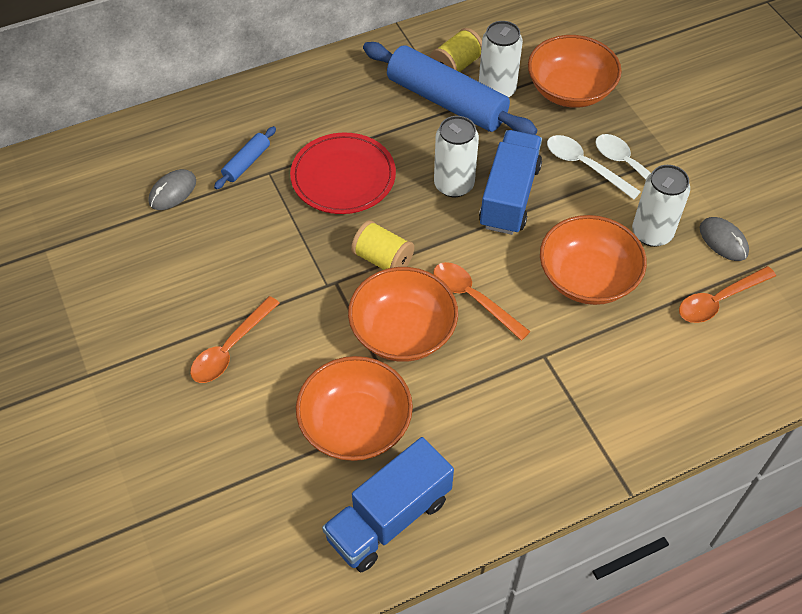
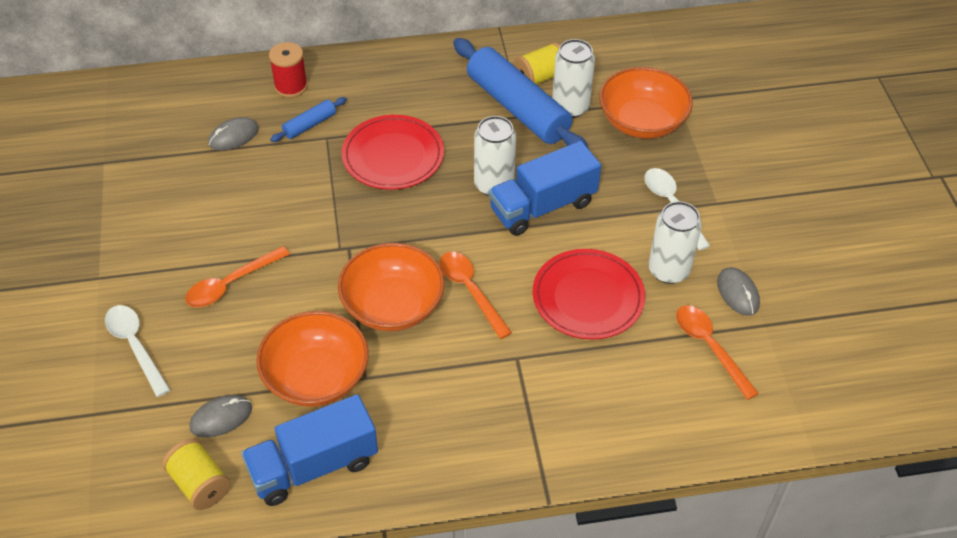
camera: 15 degrees right, 5 degrees down
yellow spool [351,220,414,270] -> yellow spool moved to [162,439,231,510]
blue truck [479,130,542,235] -> blue truck turned 150 degrees counterclockwise [489,141,601,236]
orange bowl [540,215,647,305] -> red plate [532,249,645,339]
white spoon [547,135,641,200] -> white spoon moved to [105,305,170,397]
orange spoon [679,266,776,323] -> orange spoon turned 75 degrees clockwise [676,305,759,400]
none -> grey mouse [189,395,252,438]
none -> red spool [269,42,308,98]

